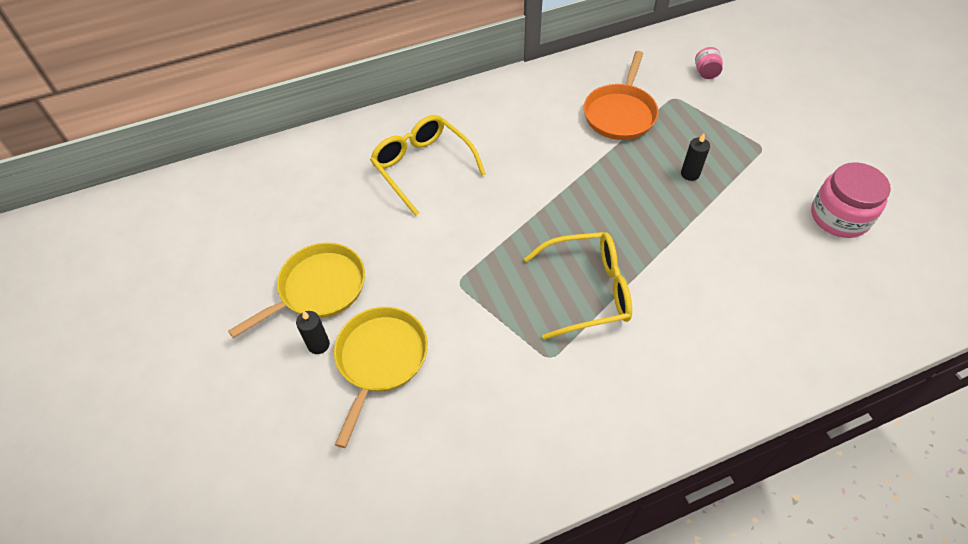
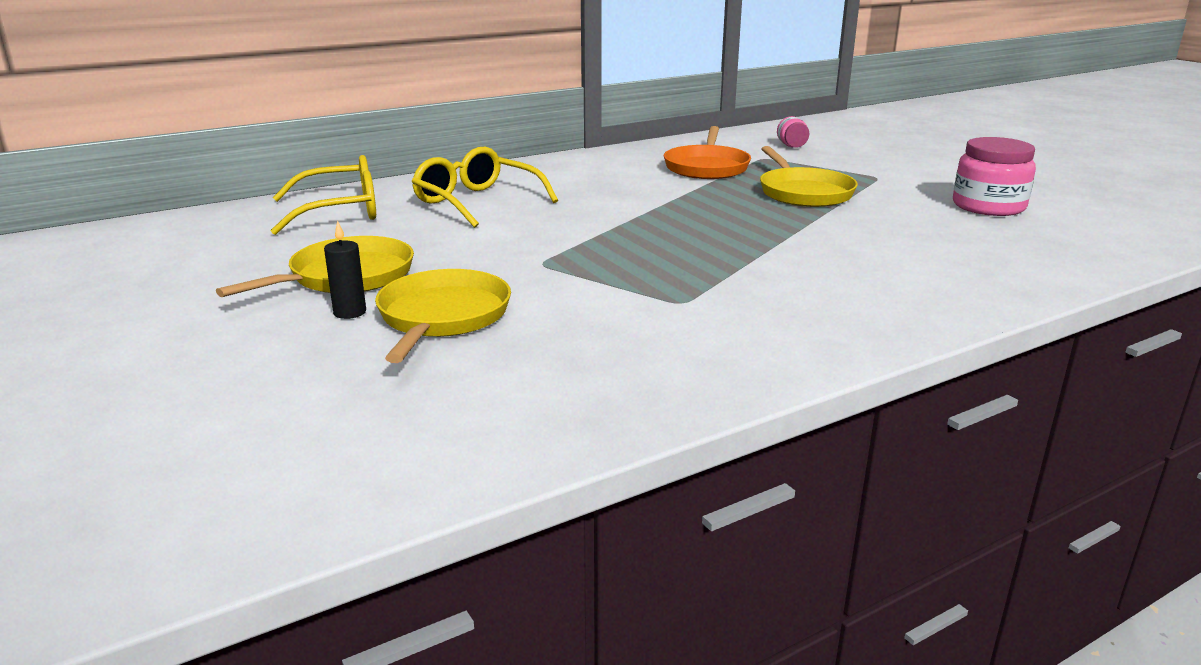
camera: 10 degrees left, 30 degrees down
yellow glasses [524,232,632,340] -> yellow glasses moved to [271,155,376,235]
black candle [681,133,710,181] -> yellow pan [760,146,858,207]

